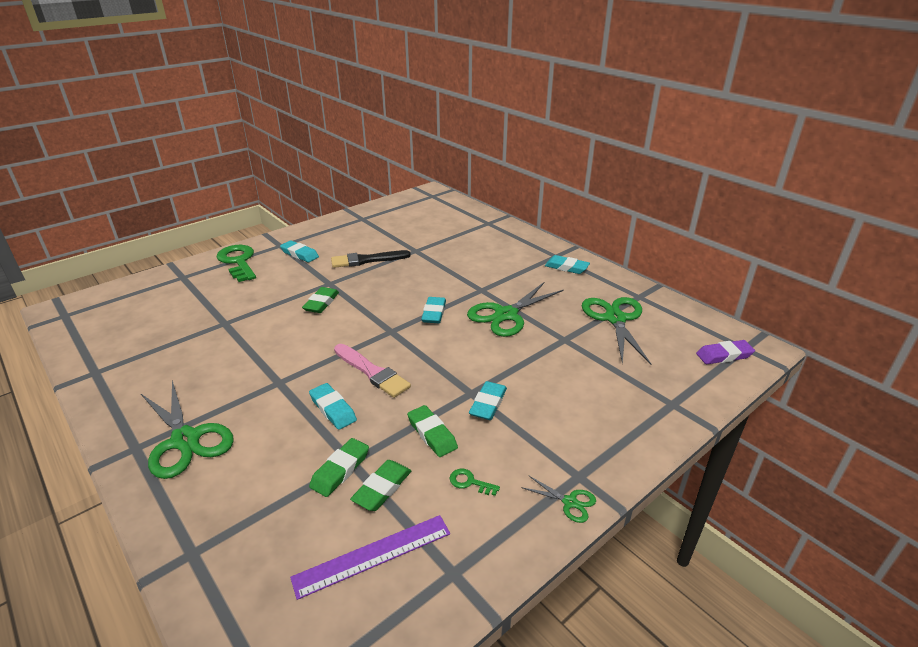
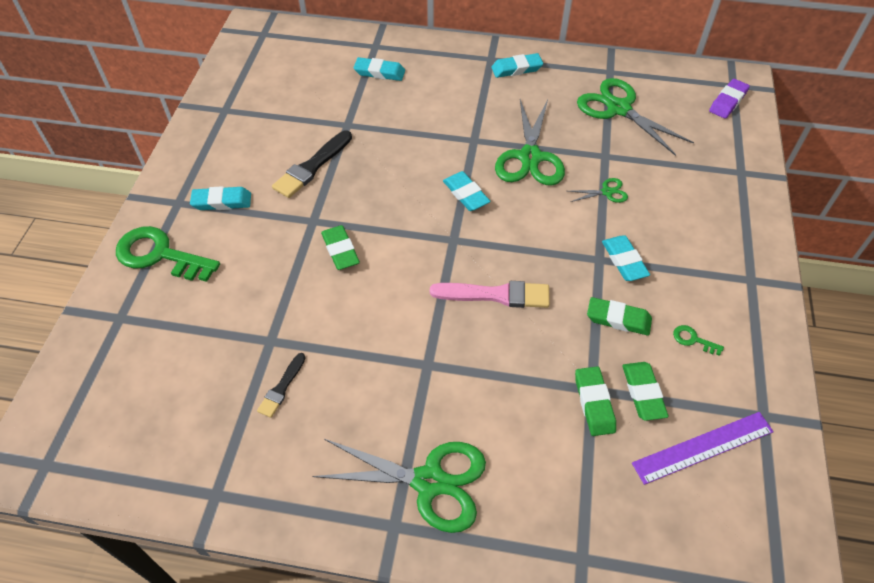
camera: 40 degrees left, 20 degrees up
purple ruler [290,515,450,600] -> purple ruler turned 45 degrees clockwise [632,412,774,485]
turquoise eraser [309,383,357,430] -> turquoise eraser moved to [353,57,405,81]
green key [449,469,500,496] -> green key turned 45 degrees clockwise [673,325,724,356]
green scissors [521,475,596,523] -> green scissors moved to [569,178,628,203]
none -> black brush [257,353,306,418]

